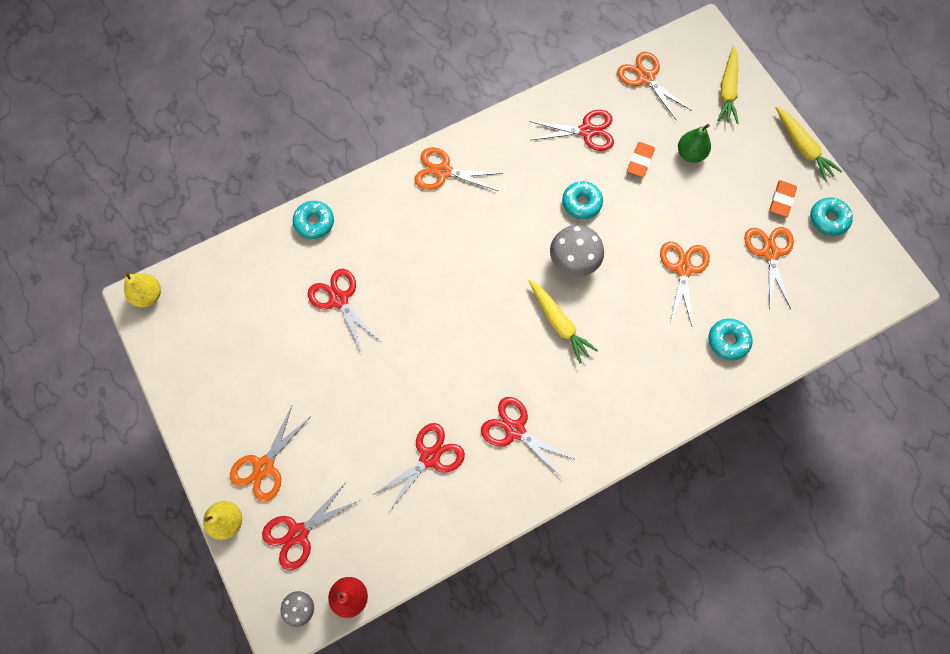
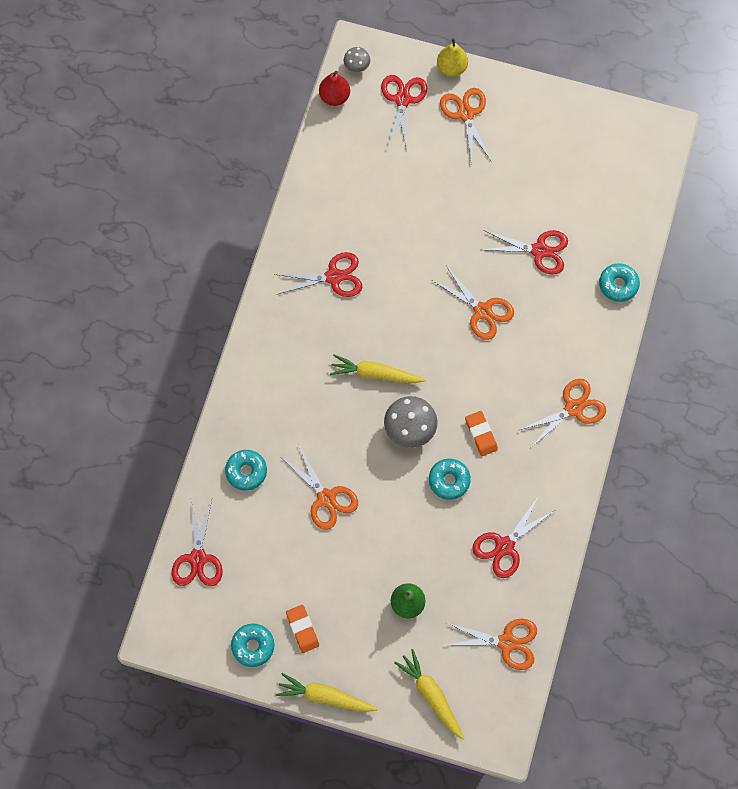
camera: 135 degrees right, 0 degrees up
yellow pear [124,272,161,307] -> none
red scissors [373,423,465,512] -> red scissors moved to [172,499,223,586]
orange eraser [627,142,655,177] -> orange eraser moved to [465,411,498,456]
orange scissors [744,227,794,310] -> orange scissors moved to [432,266,514,340]

